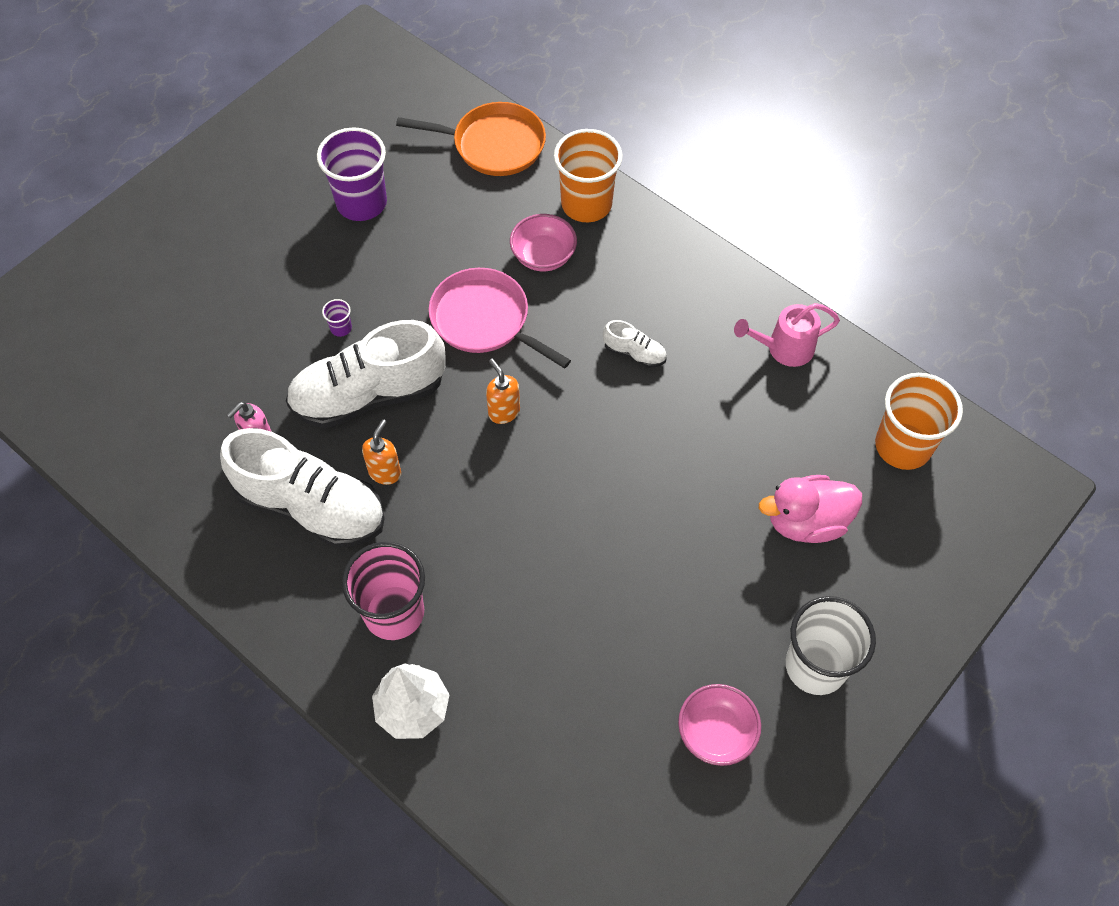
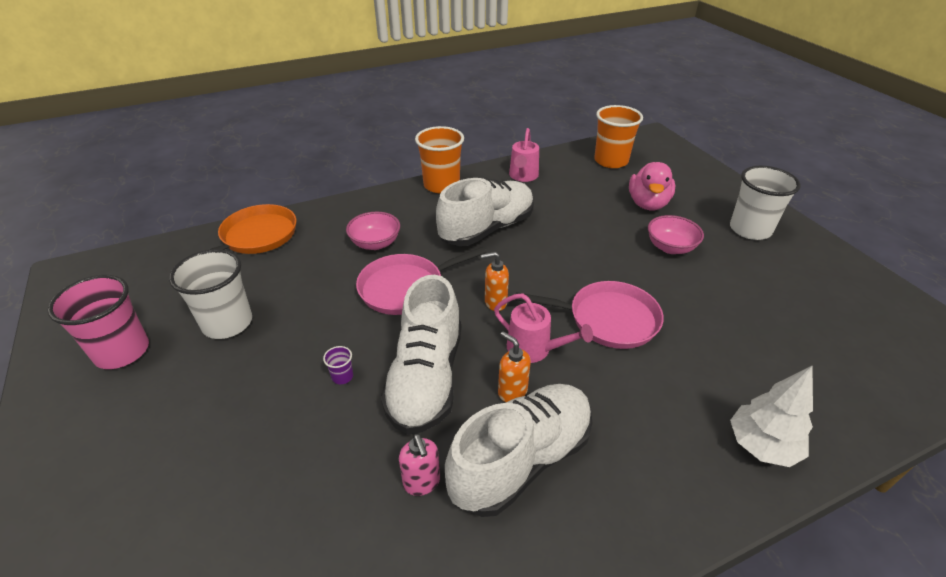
camera: 65 degrees left, 20 degrees down
purple cup [317,127,387,221] -> white cup [169,249,252,339]
pink cup [342,542,425,640] -> pink cup moved to [47,275,149,369]
orange cup [554,129,623,222] -> orange cup moved to [415,126,464,193]
white shoe [603,320,667,368] -> white shoe [436,178,534,246], size x2.33
pink bowl [678,684,761,766] -> pink bowl moved to [648,215,704,254]
none -> pink watering can [494,293,593,363]
none -> pink pan [515,281,664,349]

